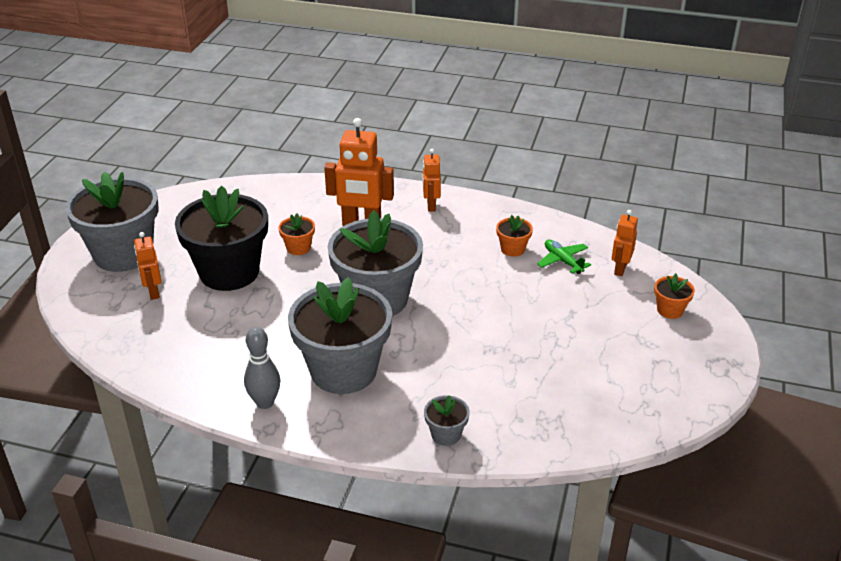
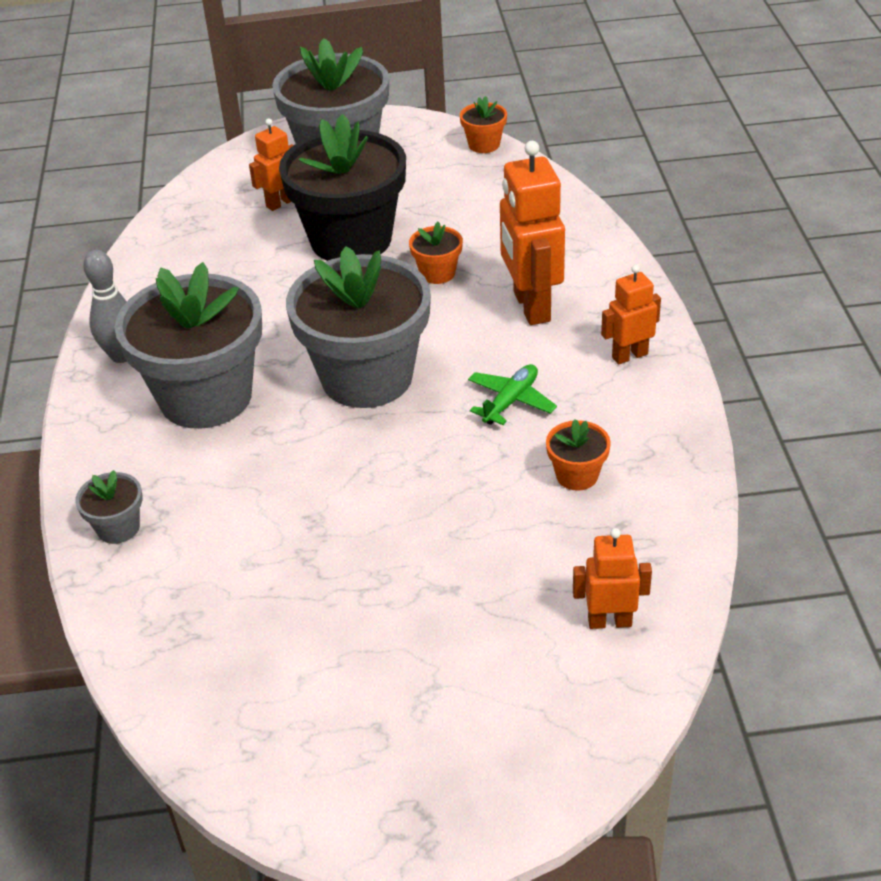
camera: 70 degrees right, 5 degrees up
green plane [537,240,591,274] -> green plane moved to [468,364,557,425]
orange flower pot [654,273,695,319] -> orange flower pot moved to [460,96,507,153]

